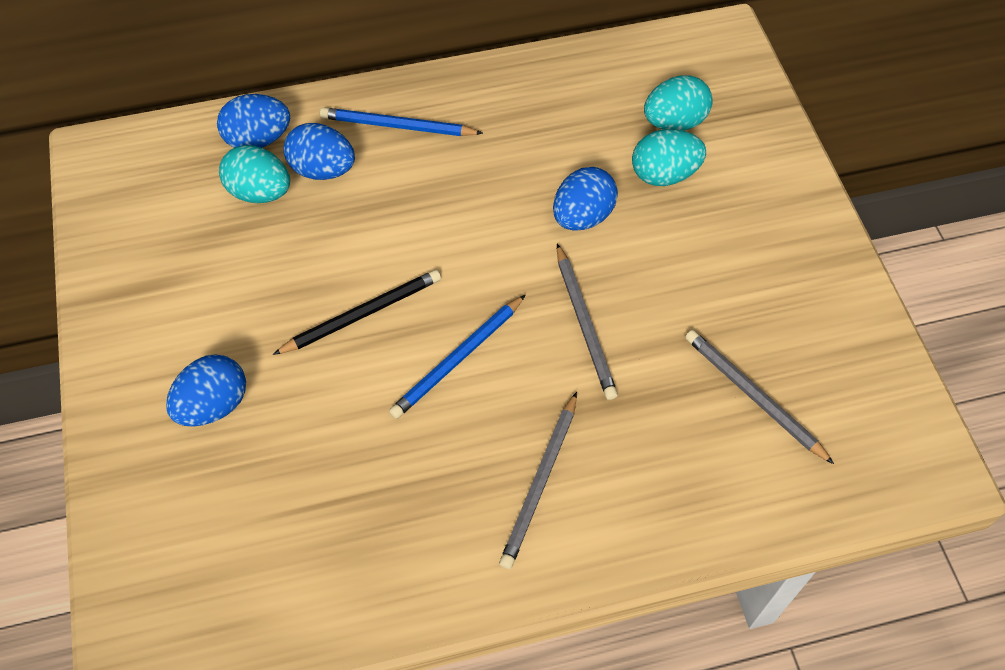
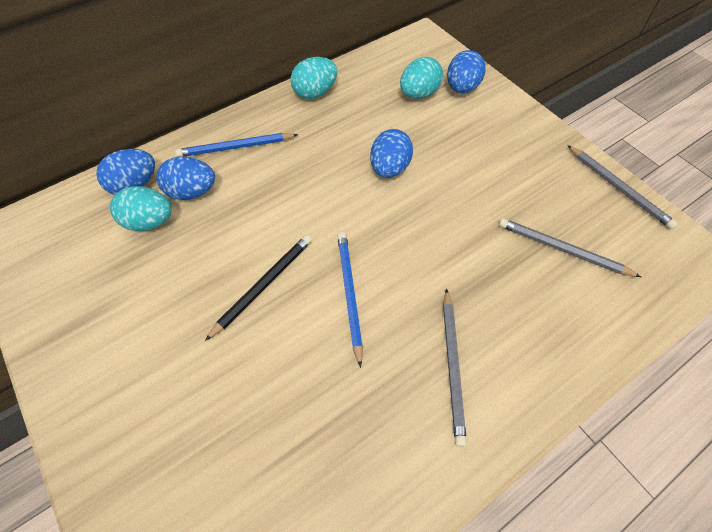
camera: 20 degrees left, 0 degrees up
blue egg [166,354,246,427] -> blue egg moved to [447,50,486,93]
blue pencil [389,295,525,419] -> blue pencil turned 150 degrees clockwise [337,232,363,368]
grey pencil [557,244,618,400] -> grey pencil moved to [567,145,678,229]
turquoise egg [632,129,706,186] -> turquoise egg moved to [291,57,337,99]

